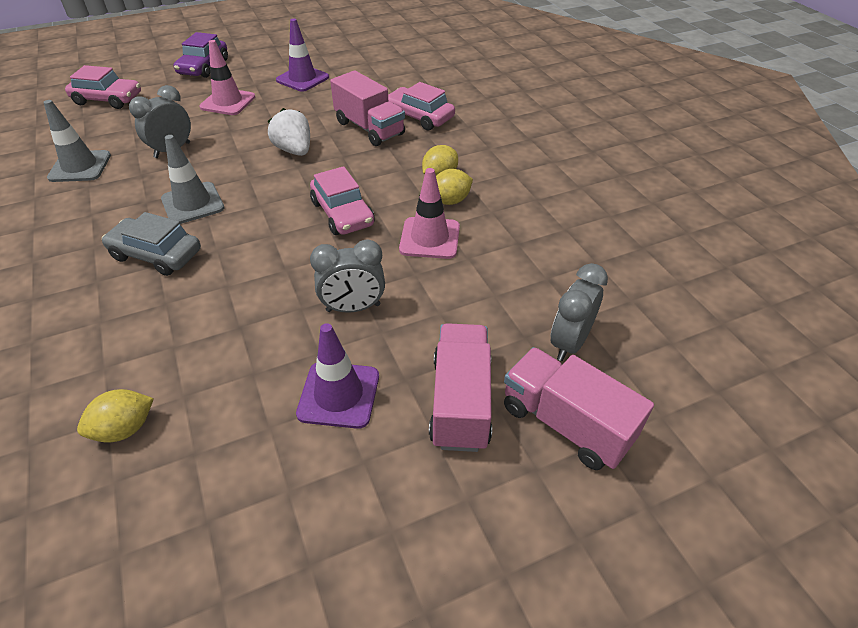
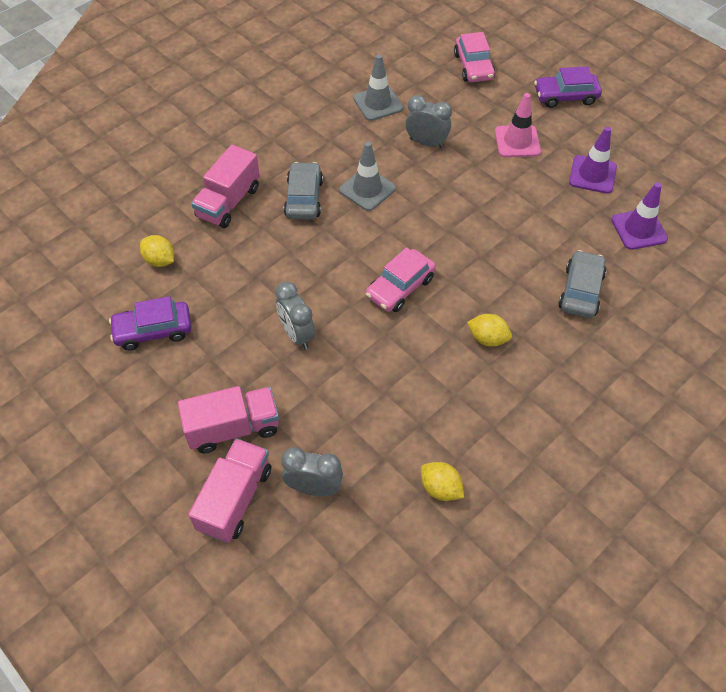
camera: 70 degrees right, 10 degrees up
white strawberry [268,108,310,156] -> none
purple traffic cone [296,323,379,429] -> purple traffic cone moved to [611,182,668,250]
pink truck [330,70,405,146] -> pink truck moved to [191,145,260,228]
pink car [388,82,455,131] -> grey car [558,250,607,318]
pink traffic cone [399,168,460,259] -> none
yellow lemon [436,169,473,205] -> yellow lemon moved to [421,462,464,501]
none -> purple car [109,296,191,350]

